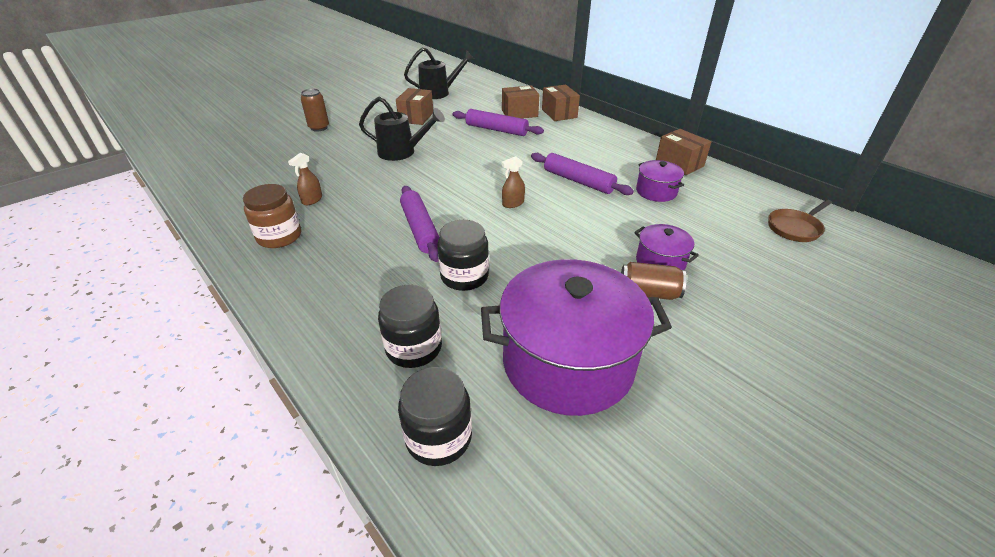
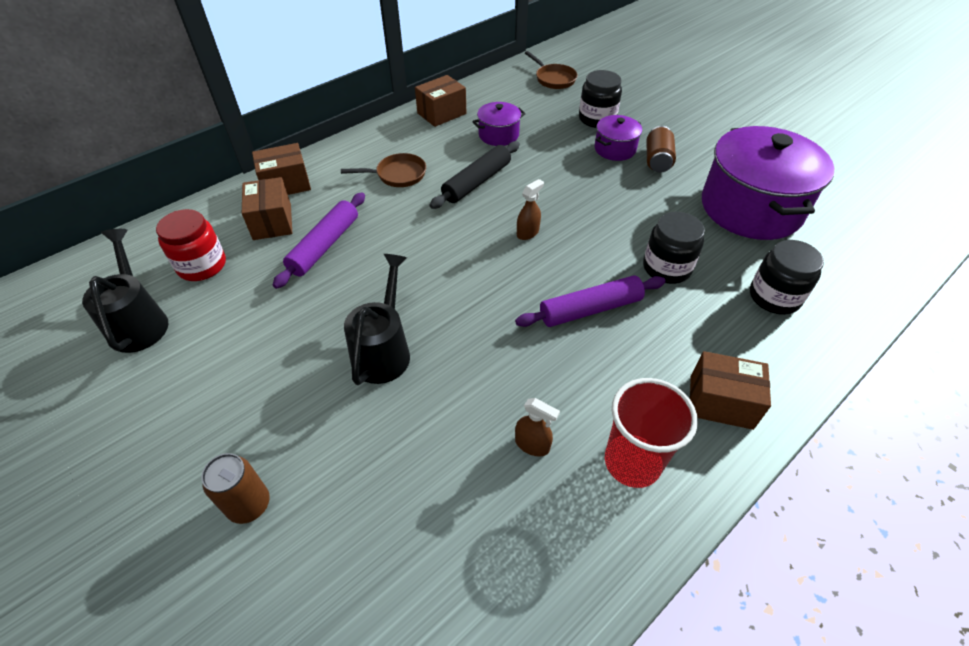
camera: 90 degrees left, 10 degrees up
brown jar [243,184,301,248] -> red cup [605,378,698,488]
brown box [396,88,433,125] -> brown box moved to [690,351,771,430]
black jar [398,367,472,466] -> black jar moved to [579,70,622,128]
brown spray bottle [501,156,525,208] -> brown spray bottle turned 105 degrees counterclockwise [517,179,544,240]
purple rolling pin [531,153,634,195] -> black rolling pin [430,141,520,209]
none -> red jar [156,209,226,281]
none -> brown pan [341,153,426,187]

